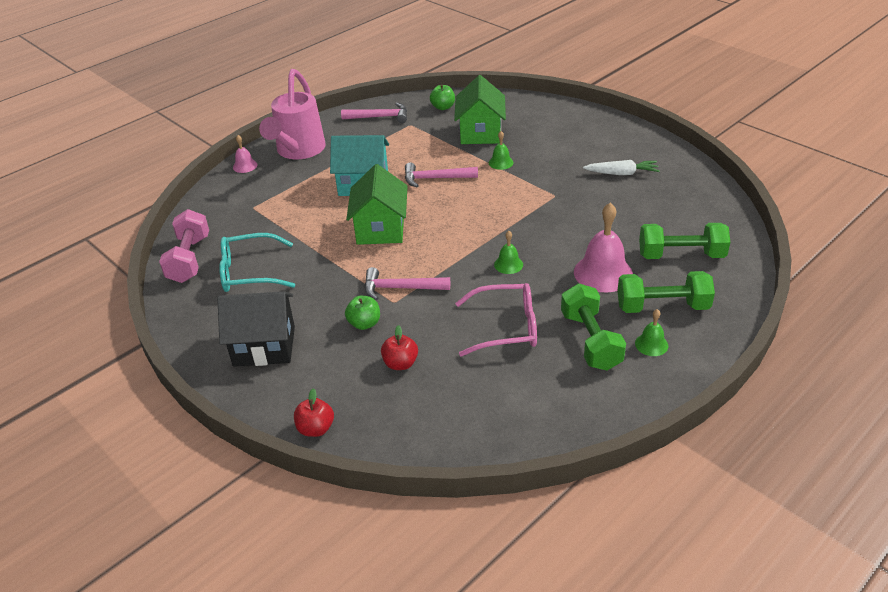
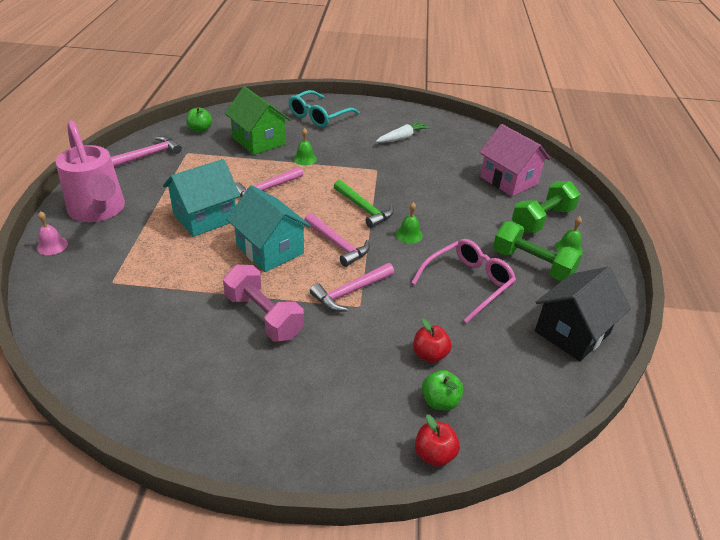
camera: 45 degrees left, 0 degrees up
pink dumbbell [159,209,209,283] -> pink dumbbell moved to [223,265,304,342]
black house [217,291,295,367] -> black house moved to [535,267,631,361]
turquoise glasses [219,233,295,292] -> turquoise glasses moved to [289,90,360,128]
green apple [345,296,380,330] -> green apple moved to [422,370,463,411]
green house [346,164,408,245] -> turquoise house [226,185,311,272]
pink bell [574,203,633,293] -> none
green dumbbell [639,223,730,259] -> pink house [479,124,551,196]
none -> pink hammer [304,213,370,267]
none -> green hammer [334,180,394,228]

